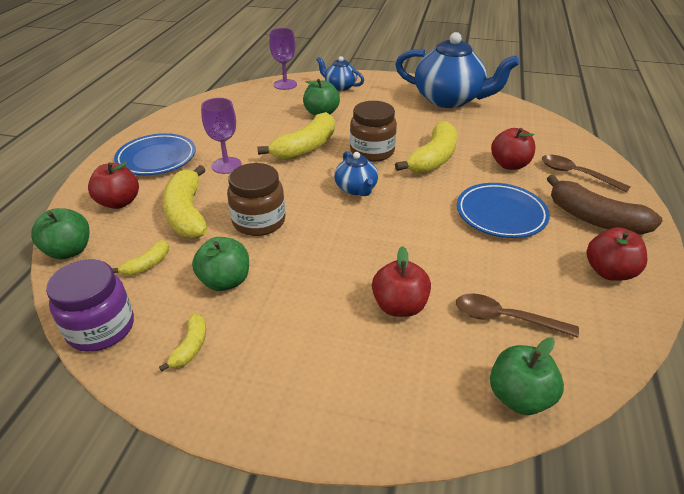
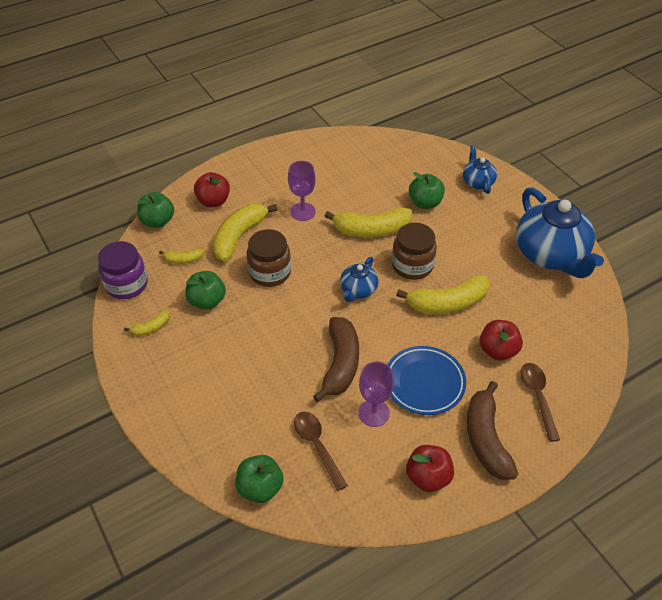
camera: 45 degrees right, 10 degrees up
blue plate [114,133,196,175] -> none
purple goblet [269,28,297,90] -> purple goblet moved to [358,361,394,427]
red apple [372,246,431,317] -> none
none -> brown banana [313,317,359,402]

